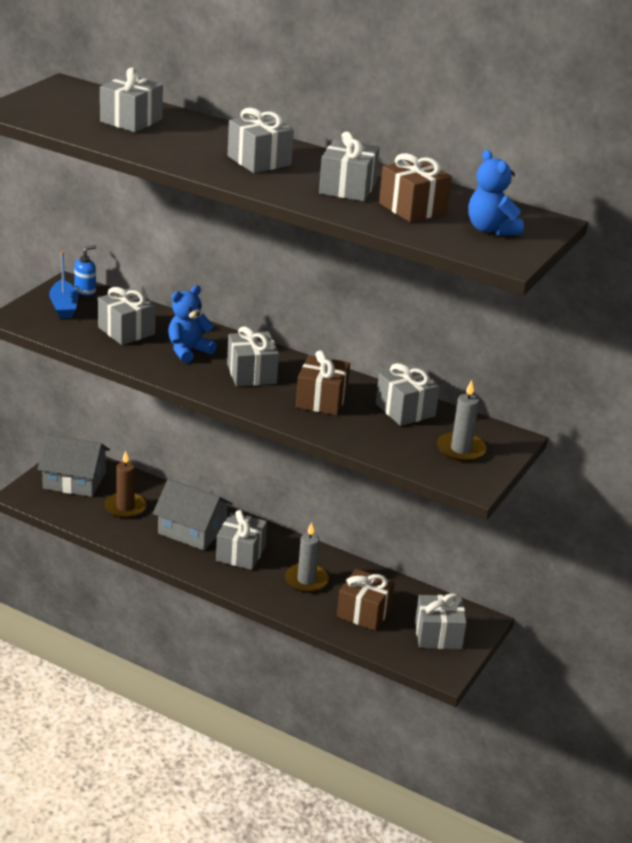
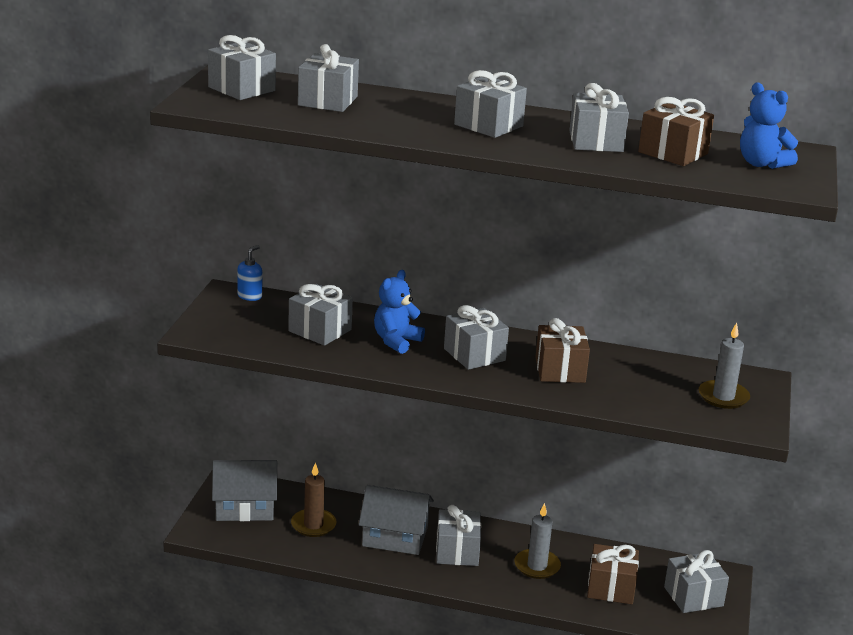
camera: 15 degrees left, 5 degrees down
blue boat [49,251,78,318] -> none
grey gift [376,363,440,426] -> grey gift moved to [208,35,276,100]

